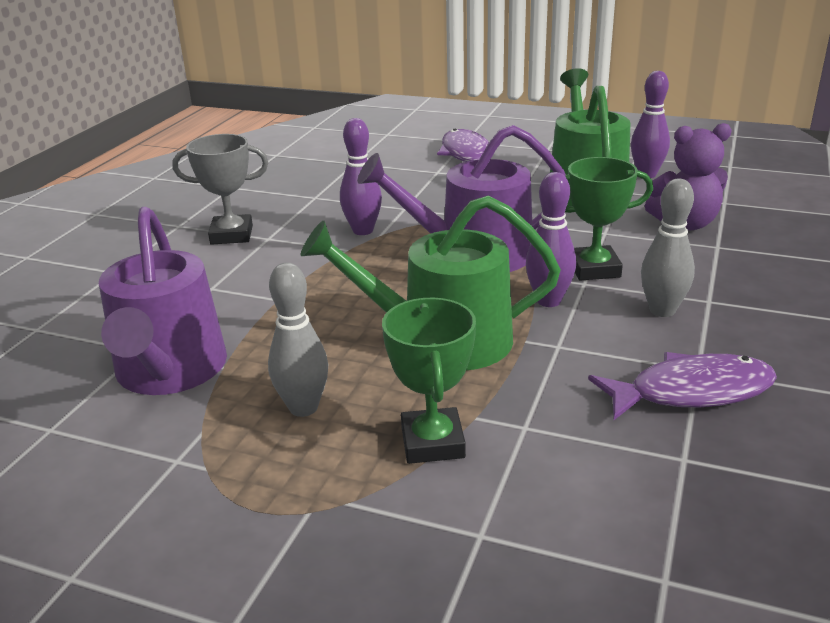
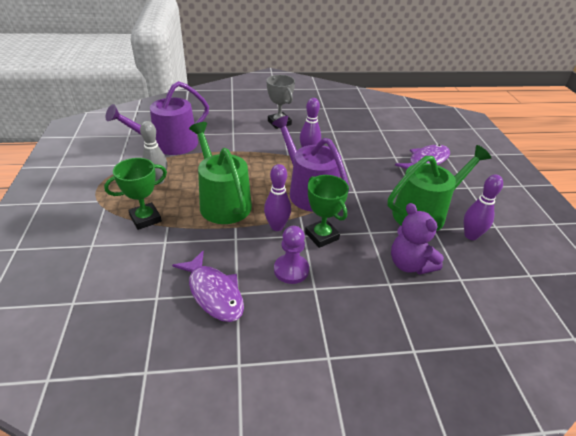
camera: 60 degrees right, 10 degrees up
grey bowling pin [641,179,695,317] -> purple pawn [274,226,309,284]

